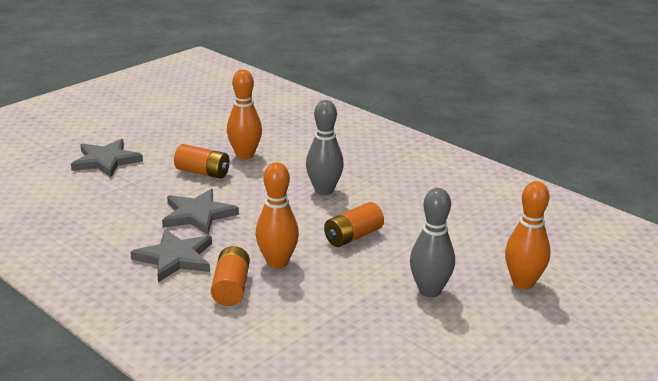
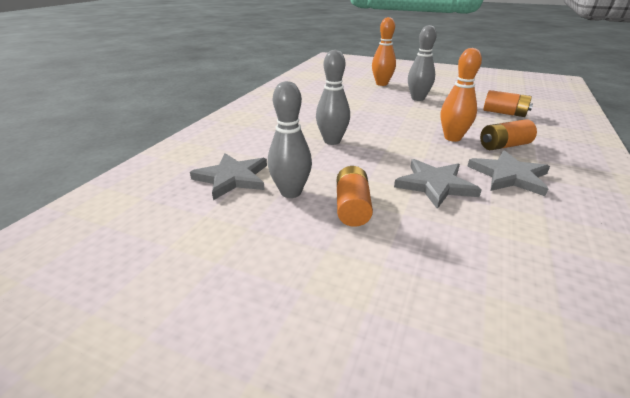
camera: 110 degrees left, 5 degrees up
grey star [71,139,143,177] -> grey star moved to [190,153,267,200]
orange bowling pin [227,69,262,159] -> grey bowling pin [268,81,312,198]
orange battery [324,202,384,247] -> orange battery moved to [483,90,533,117]

